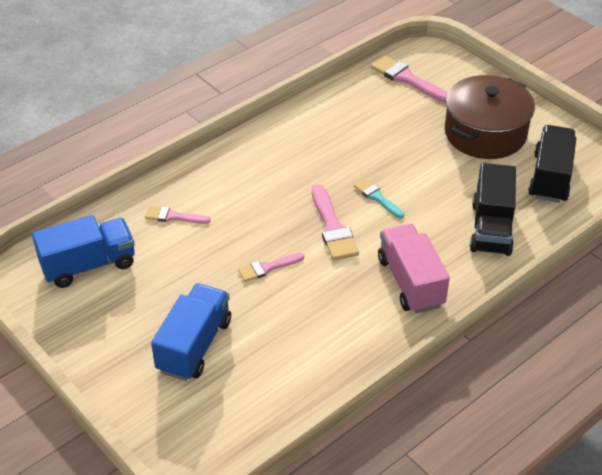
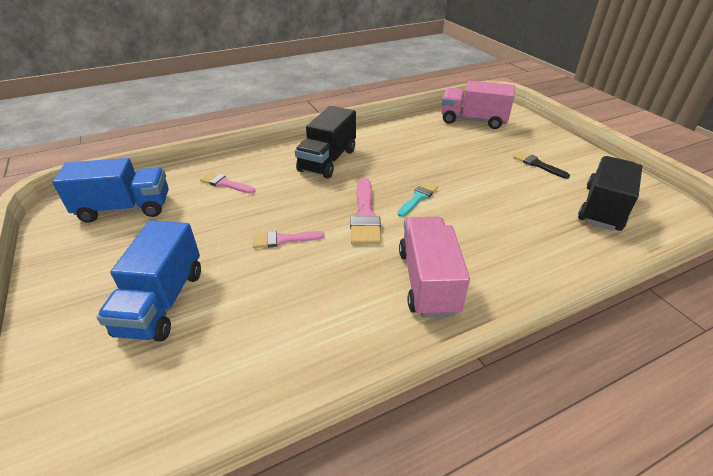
camera: 15 degrees right, 5 degrees down
blue truck [151,283,231,381] -> blue truck turned 150 degrees clockwise [97,221,201,342]
turquoise brush [354,178,404,218] -> turquoise brush turned 60 degrees clockwise [398,181,438,217]
pink brush [370,55,448,103] -> pink truck [441,80,515,129]
brown pot [444,75,535,159] -> black brush [513,151,570,179]
black truck [470,163,516,256] -> black truck moved to [295,106,356,178]

